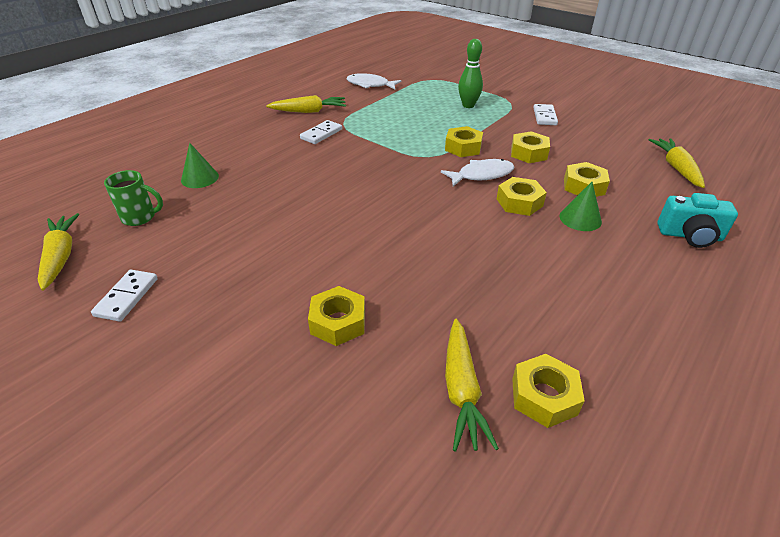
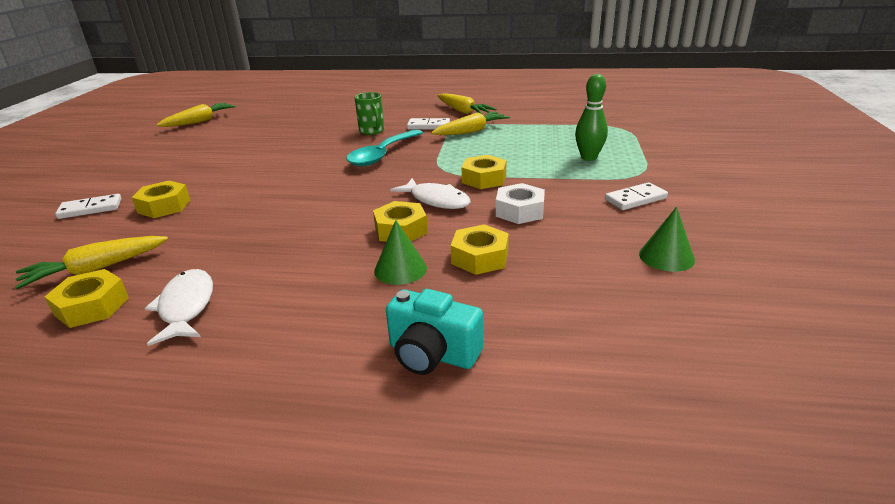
camera: 60 degrees right, 10 degrees down
white domino [91,270,158,322] -> white domino moved to [55,194,122,219]
green mug [104,170,163,226] -> green mug moved to [355,92,384,135]
green cone [181,143,219,188] -> green cone moved to [639,207,695,272]
white fish [347,73,402,89] -> white fish moved to [145,269,213,346]
yellow nut [511,131,550,163] -> white nut [496,183,545,224]
yellow carrot [649,138,705,188] -> yellow carrot moved to [431,112,510,135]
turquoise camera [657,193,738,248] -> turquoise camera turned 45 degrees counterclockwise [386,289,483,375]
none -> turquoise spoon [346,129,423,166]

